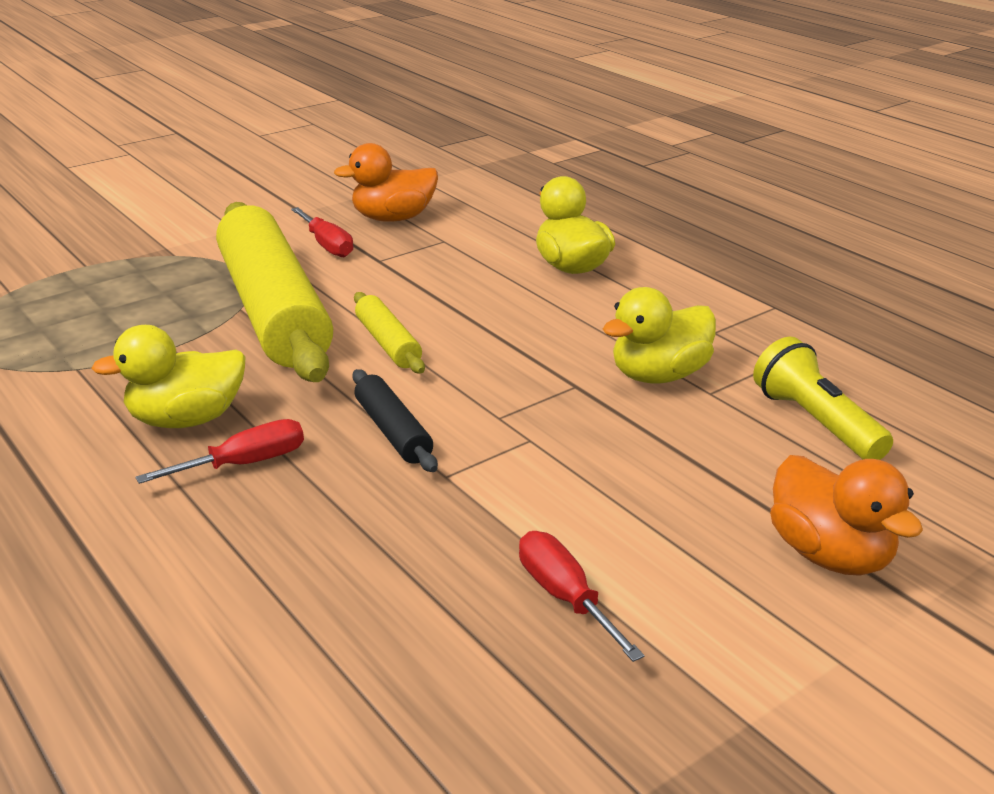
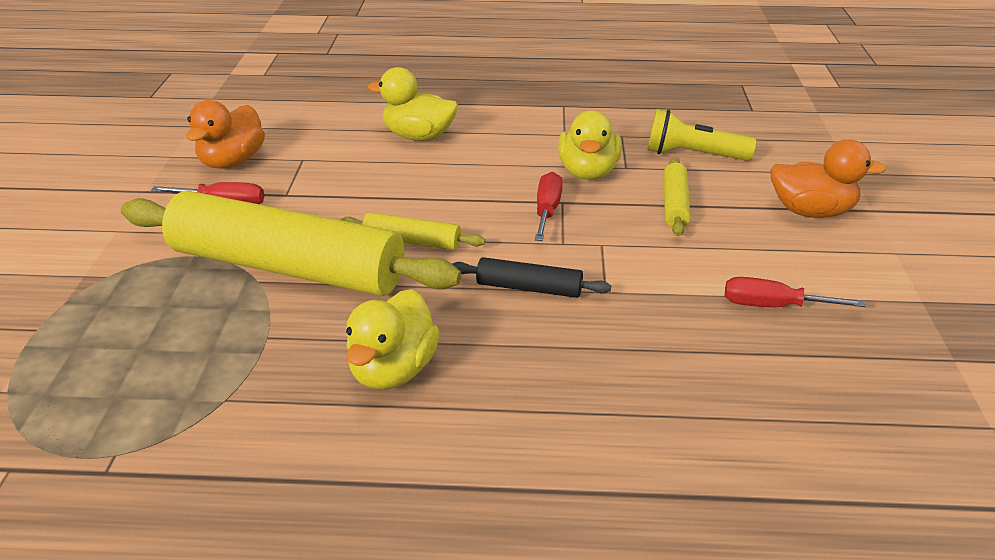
camera: 50 degrees left, 5 degrees up
red screwdriver [136,419,304,484] -> red screwdriver moved to [535,172,563,241]
none -> yellow rolling pin [663,158,690,236]

